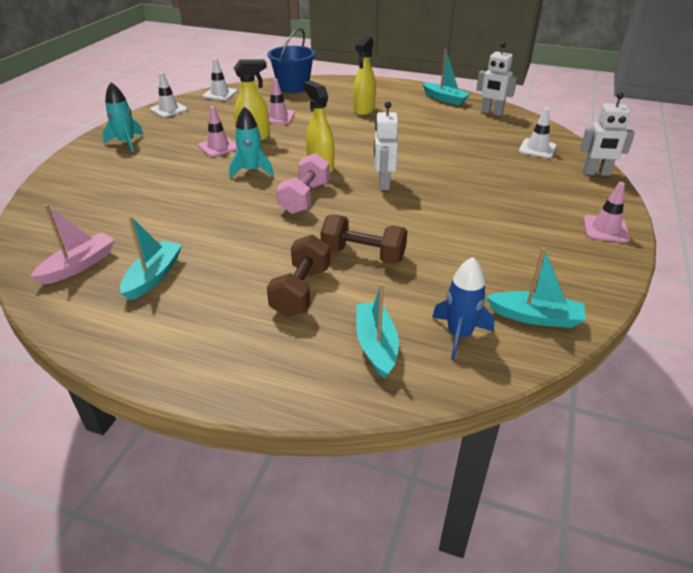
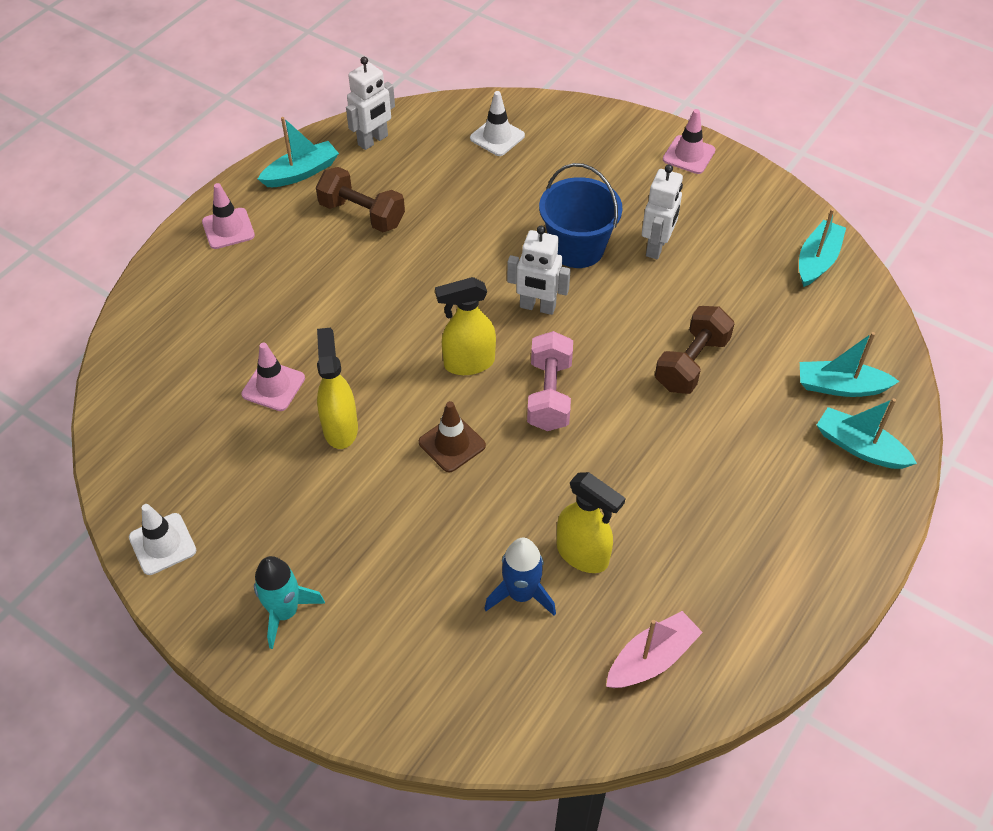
camera: 75 degrees left, 15 degrees up
pink boat [30,205,115,285] -> pink boat turned 90 degrees clockwise [606,611,703,688]
turquoise boat [120,216,182,301] -> turquoise boat moved to [817,398,917,469]
pink traffic cone [198,106,237,157] -> pink traffic cone moved to [202,183,255,249]
white traffic cone [203,58,237,101] -> none
turquoise rocket [229,106,274,178] -> brown traffic cone [419,401,486,472]
brown dumbbell [267,235,330,317] -> brown dumbbell moved to [316,167,405,232]
blue bucket [268,28,315,93] -> blue bucket moved to [539,163,623,268]
pink dumbbell [276,153,330,214] -> pink dumbbell turned 60 degrees clockwise [527,331,573,431]
yellow spray bottle [353,36,376,115] -> yellow spray bottle moved to [557,472,625,573]
blue rocket [432,257,494,360] -> blue rocket moved to [484,538,556,616]
white robot [580,92,635,176] -> white robot moved to [642,165,683,259]

